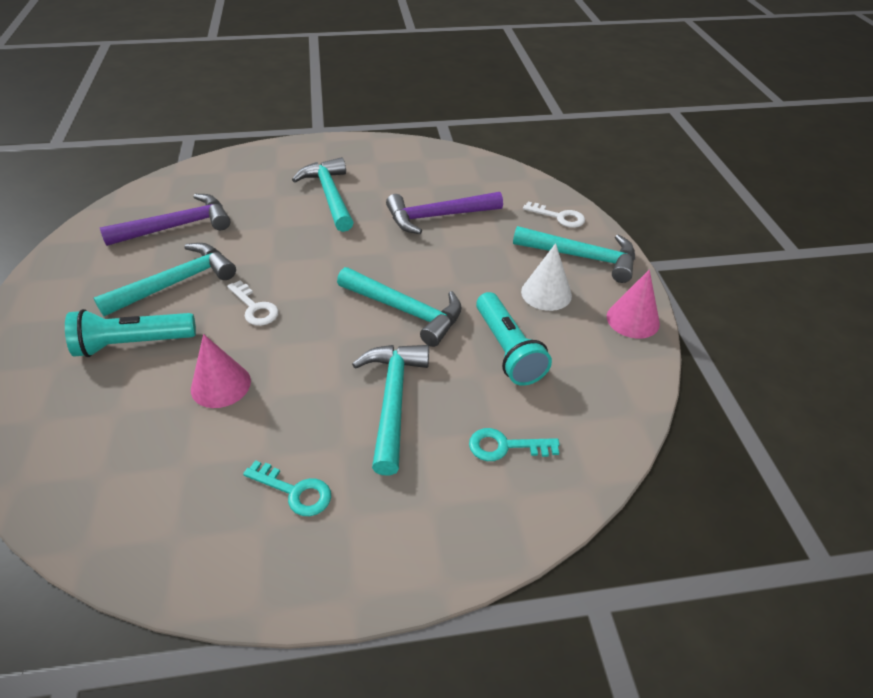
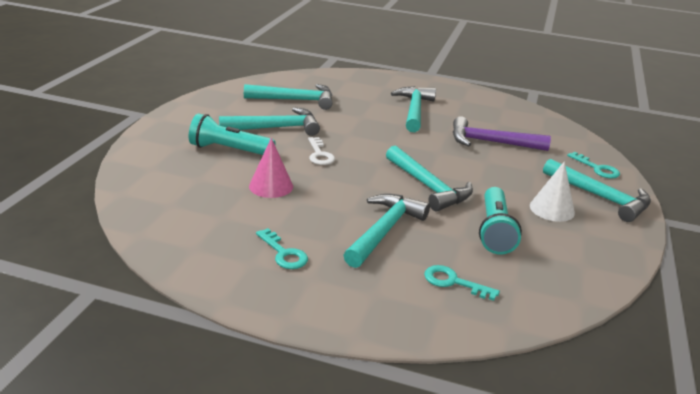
camera: 25 degrees right, 15 degrees down
purple hammer [100,194,230,246] -> turquoise hammer [244,84,333,110]
white key [523,202,585,228] -> turquoise key [567,152,620,179]
pink cone [607,269,660,339] -> none

